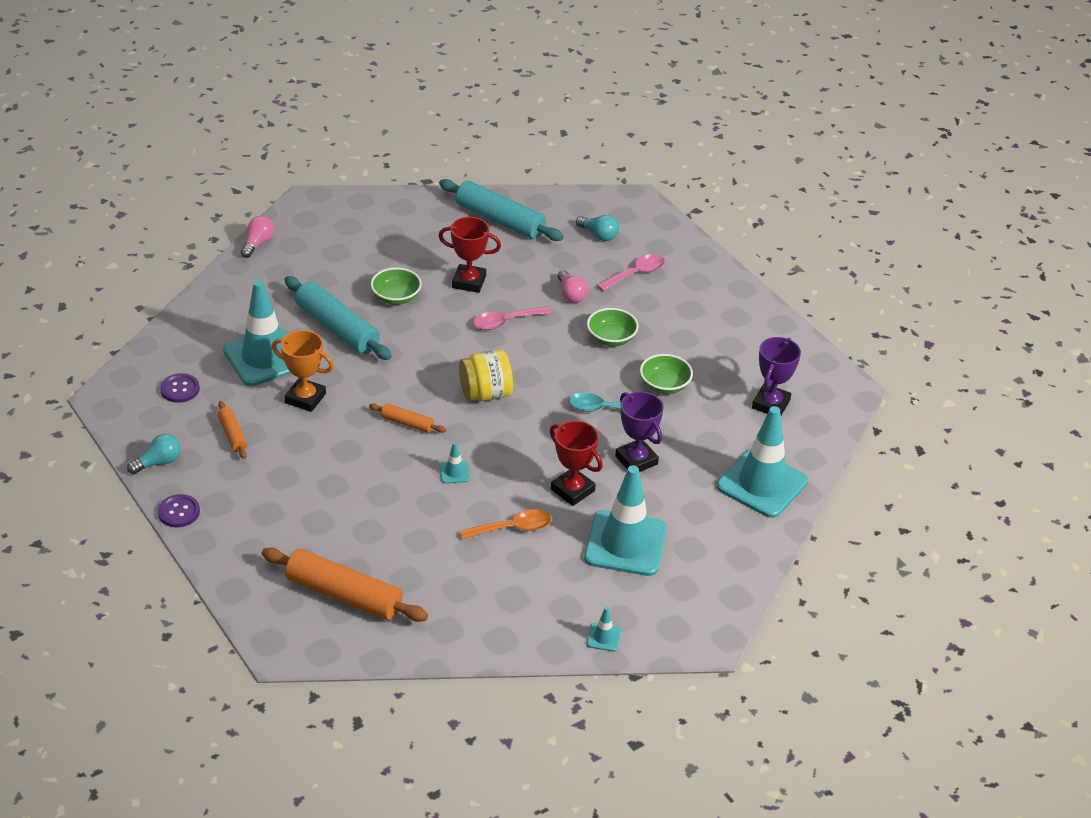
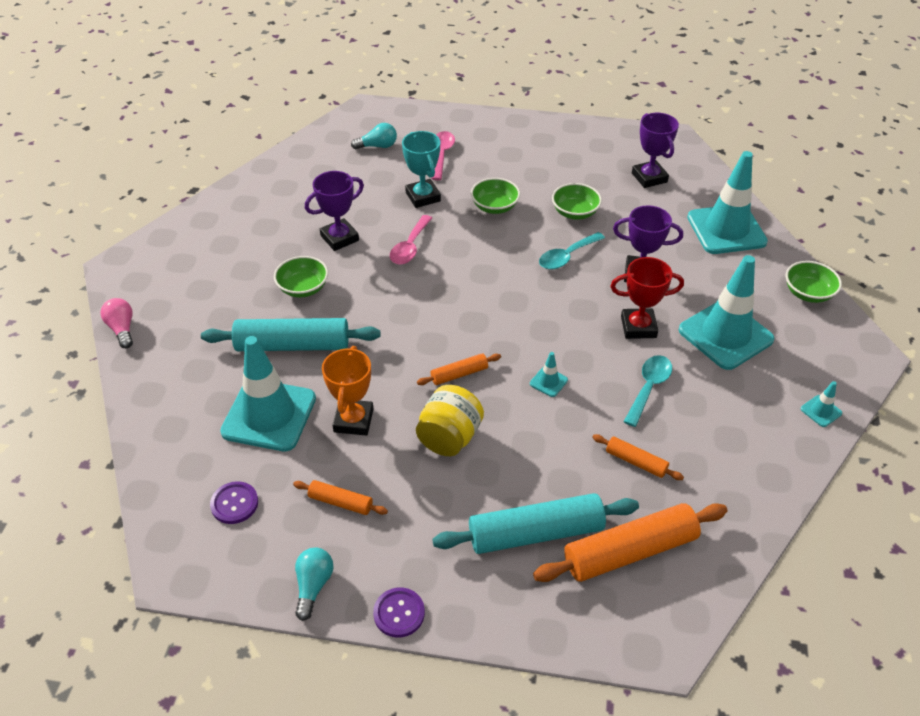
camera: 45 degrees left, 5 degrees up
orange trophy [272,330,334,412] -> orange trophy turned 60 degrees counterclockwise [322,346,373,436]
turquoise rolling pin [439,179,563,241] -> turquoise rolling pin moved to [432,493,639,554]
red trophy [439,217,501,293] -> purple trophy [305,171,364,251]
yellow jar [459,349,513,401] -> yellow jar moved to [416,385,484,456]
orange spoon [460,509,551,540] -> turquoise spoon [623,355,672,427]
pink light bulb [558,270,589,303] -> turquoise trophy [402,131,441,208]
none -> orange rolling pin [592,434,684,480]
none -> green bowl [786,261,842,303]

